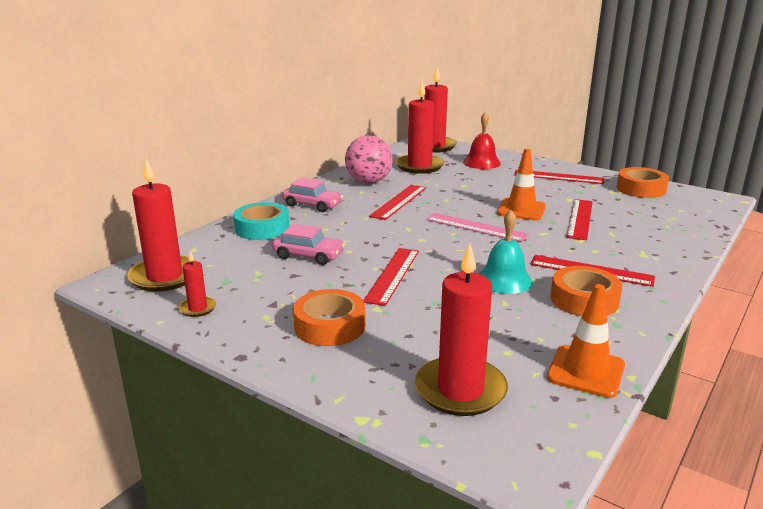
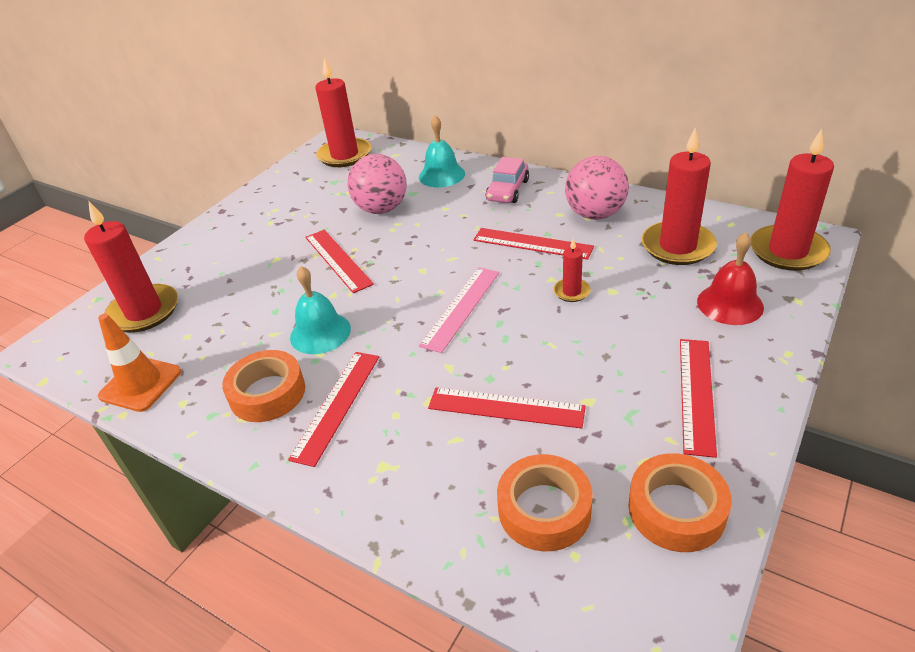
camera: 90 degrees right, 15 degrees up
red candle [179,251,216,317] -> red candle moved to [553,238,591,302]
turquoise tape [233,202,290,240] -> turquoise bell [419,115,465,188]
pink car [272,224,345,265] -> pink ball [347,154,407,214]
orange tape [293,289,365,346] -> orange tape moved to [497,454,593,551]
red ruler [363,248,419,306] -> red ruler turned 45 degrees clockwise [306,230,374,293]
orange traffic cone [497,149,546,221] -> none

